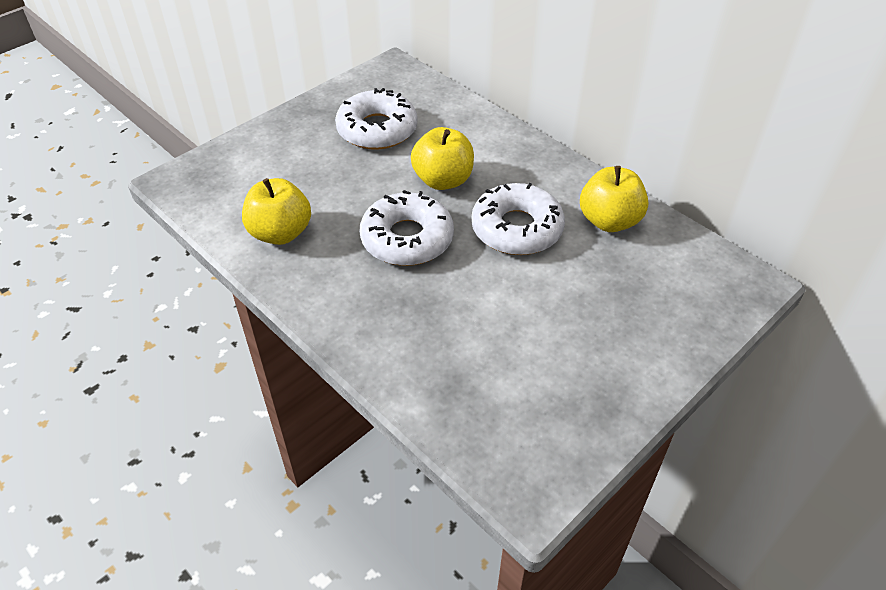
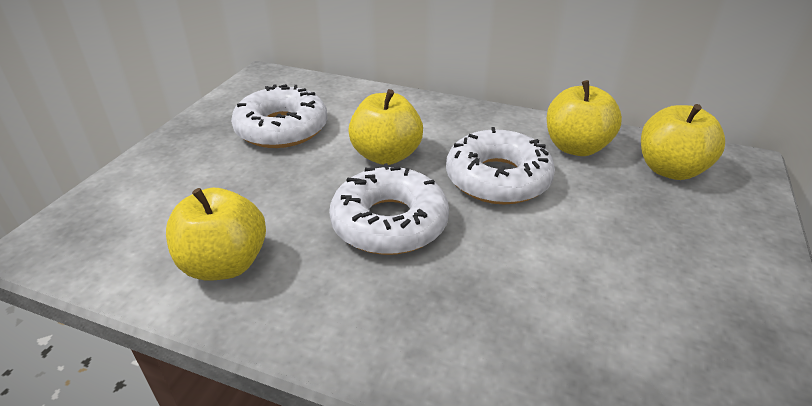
camera: 25 degrees left, 10 degrees down
none -> yellow apple [641,104,725,180]

